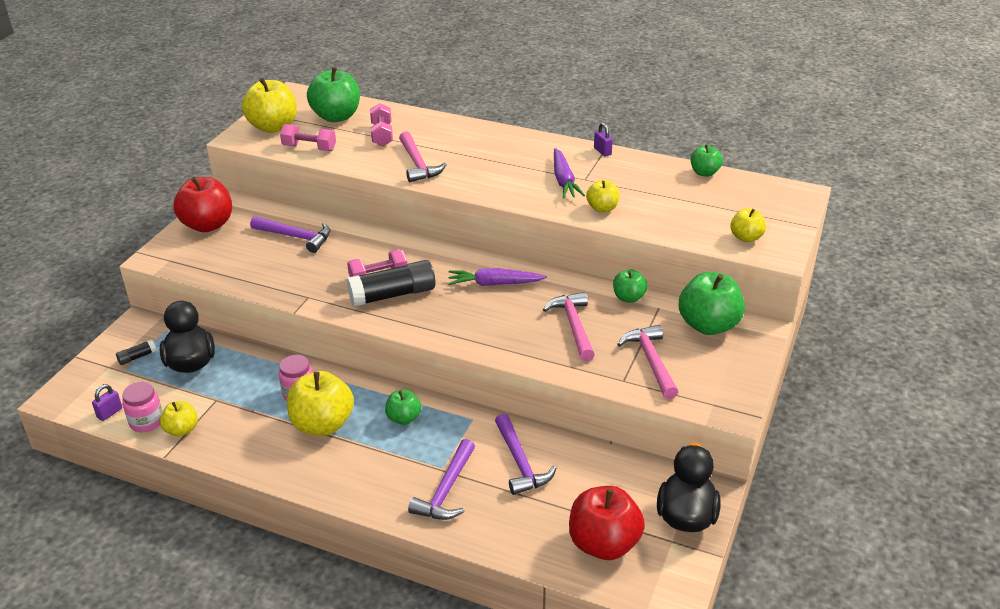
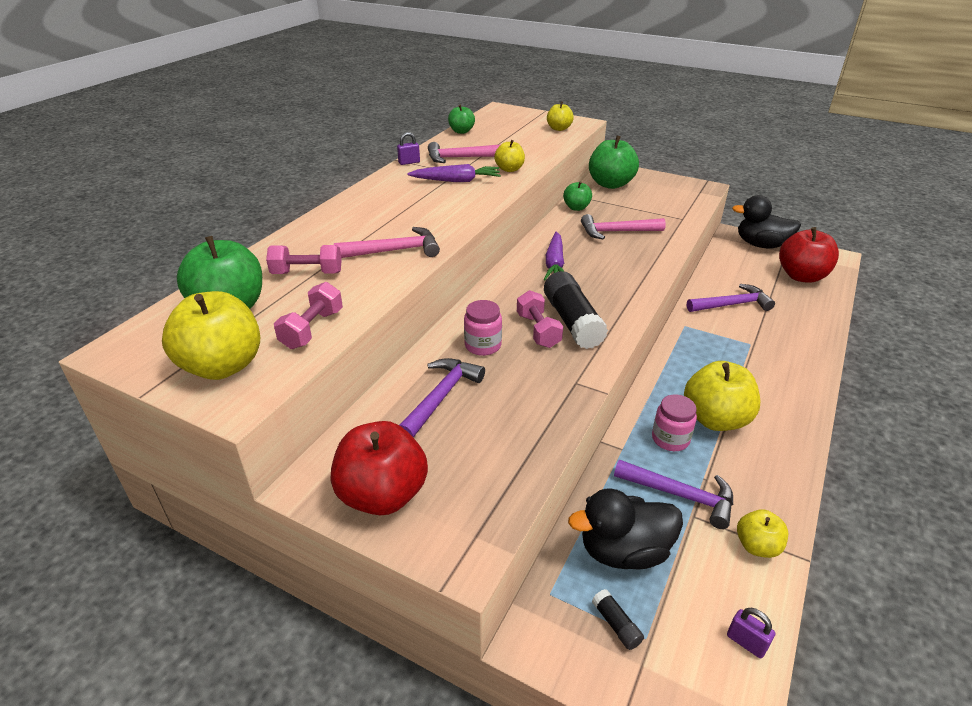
camera: 85 degrees left, 0 degrees up
pink jar [122,382,162,432] -> pink jar moved to [464,300,502,356]
green apple [385,389,421,425] -> none
purple hammer [408,439,475,520] -> purple hammer moved to [614,459,733,529]
pink hammer [617,325,678,399] -> pink hammer moved to [428,142,501,163]

